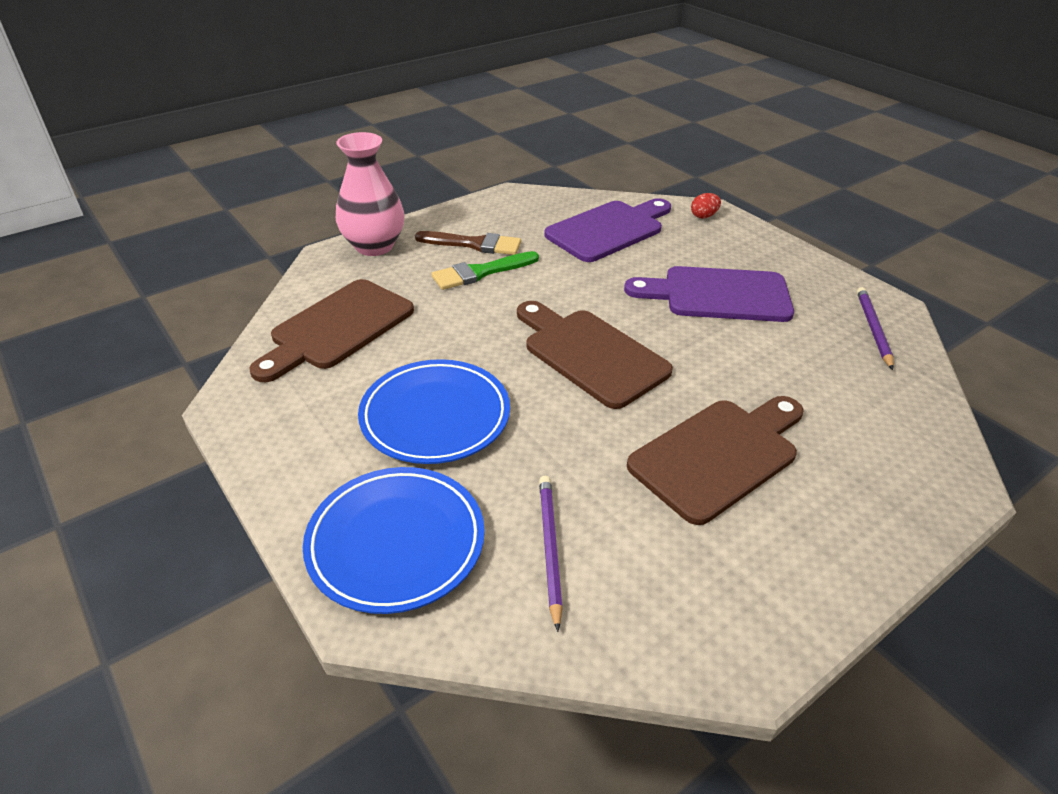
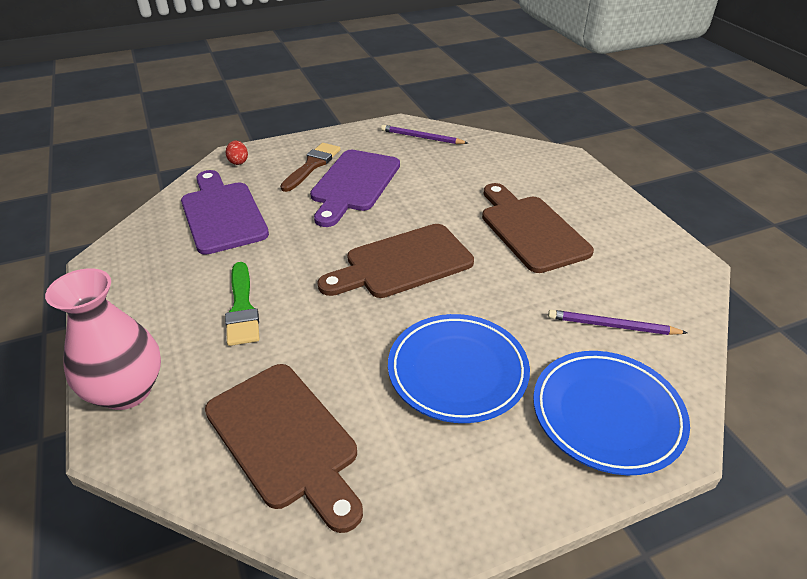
camera: 75 degrees left, 0 degrees up
brown brush [415,231,521,255] -> brown brush moved to [280,143,341,192]

